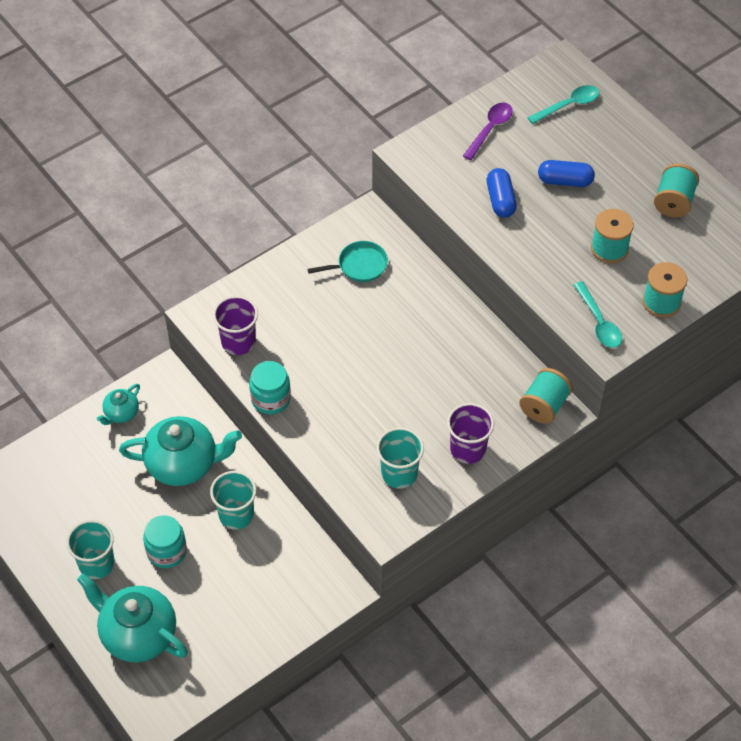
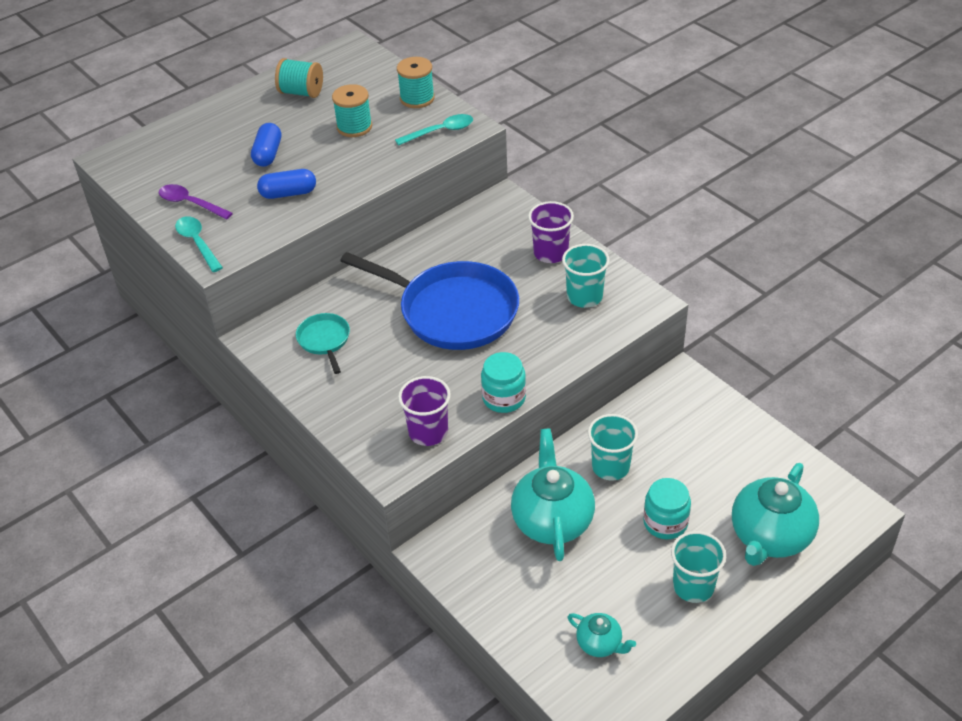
camera: 90 degrees left, 10 degrees down
turquoise teapot [97,384,140,425] -> turquoise teapot moved to [568,613,636,657]
turquoise spool [519,368,573,424] -> none
turquoise spoon [527,85,599,124] -> turquoise spoon moved to [175,216,223,272]
none -> blue pan [340,252,519,350]

